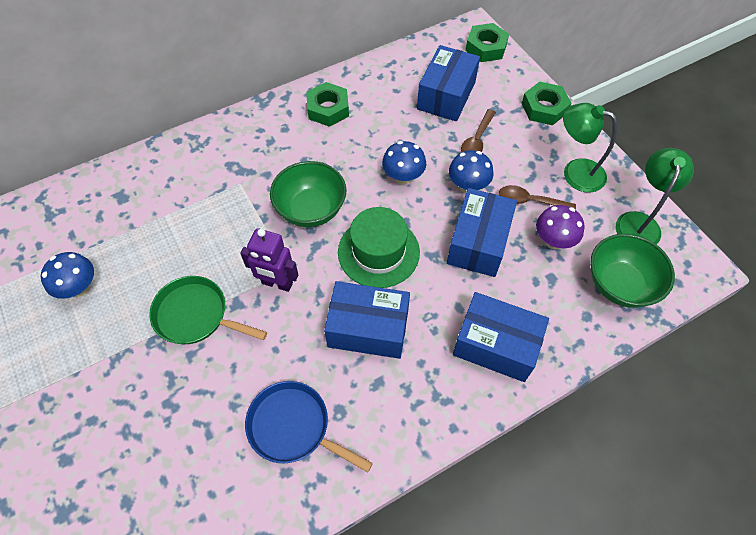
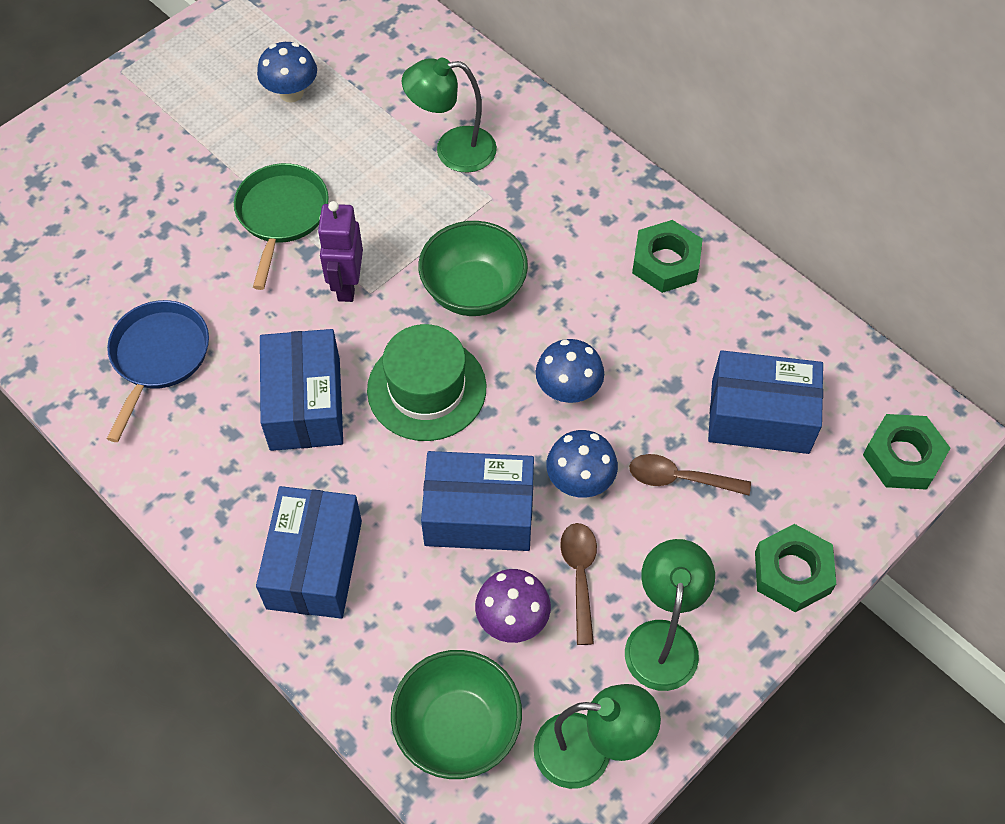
camera: 75 degrees right, 0 degrees up
none -> green lamp [402,58,497,173]

